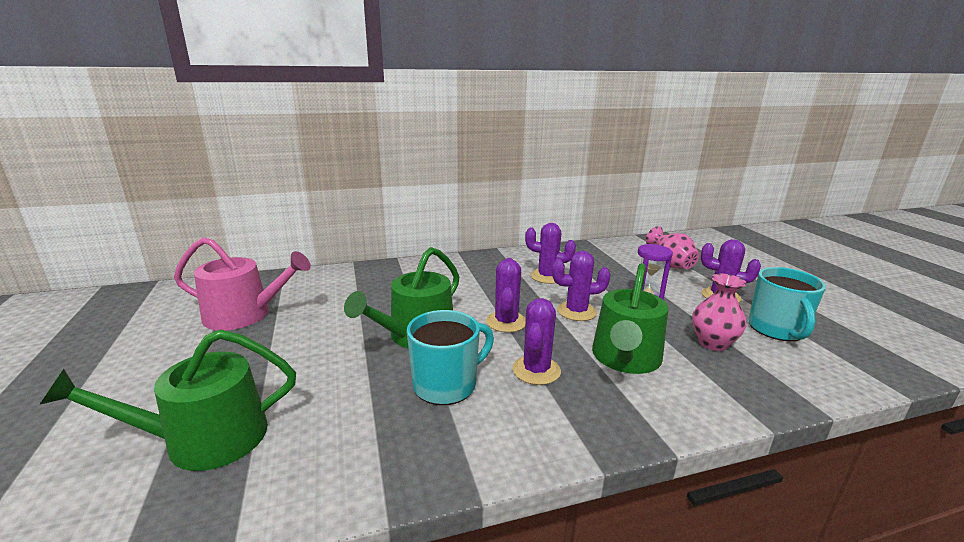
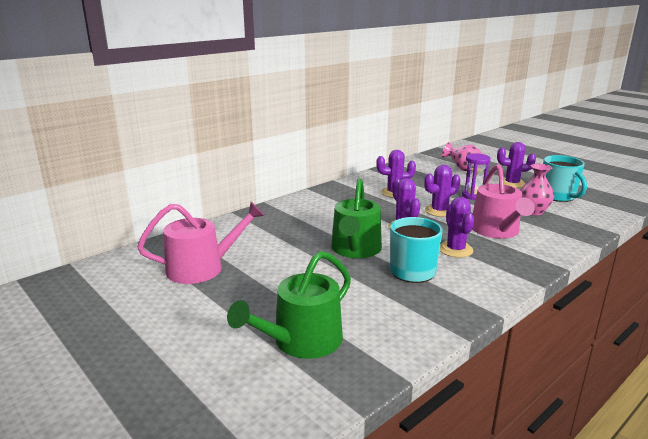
camera: 25 degrees left, 0 degrees up
green watering can [592,263,668,374] -> pink watering can [472,164,535,238]

